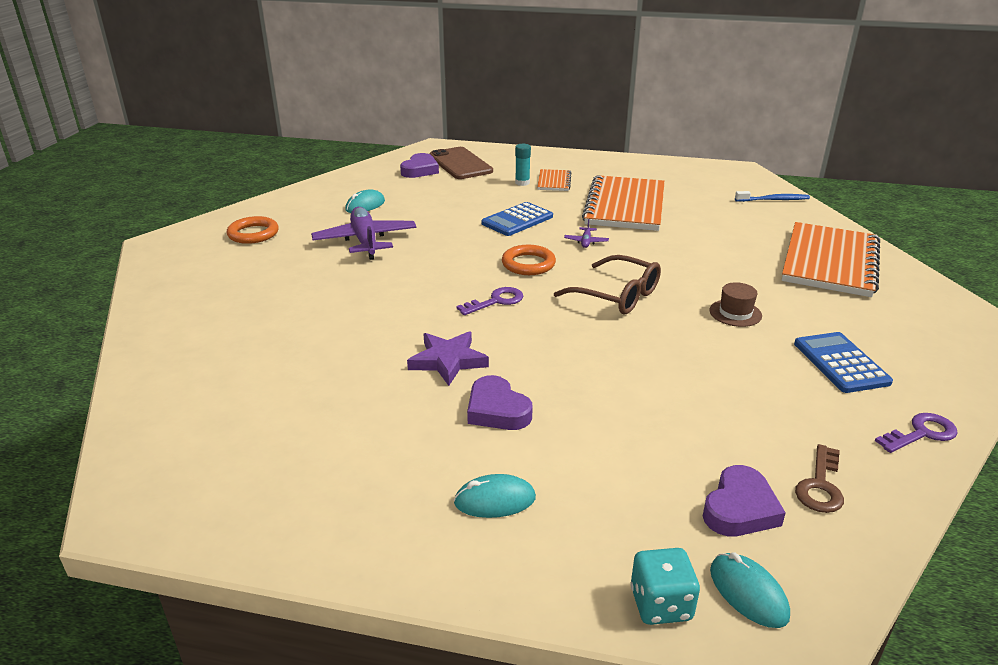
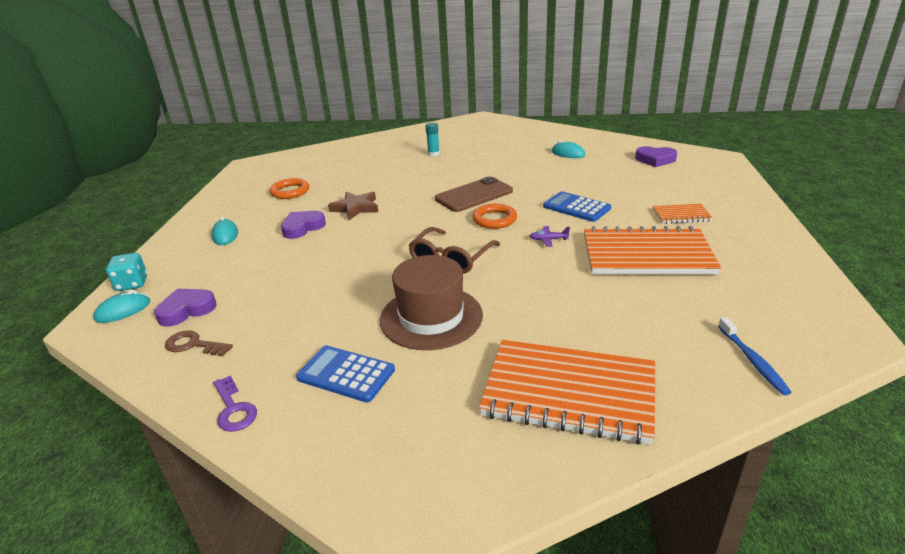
camera: 85 degrees right, 0 degrees up
orange ring [227,216,279,244] -> orange ring moved to [270,178,309,199]
purple plane [311,207,417,260] -> none
purple star [407,331,489,386] -> brown star [328,192,378,220]
brown phone [429,147,493,179] -> brown phone moved to [435,176,513,212]
purple key [456,287,523,315] -> none
turquoise glue stick [515,144,531,186] -> turquoise glue stick moved to [426,122,440,156]
purple heart [703,465,786,536] -> purple heart turned 120 degrees clockwise [154,289,217,327]
brown hat [709,282,762,327] -> brown hat [380,255,483,350], size x2.12
blue calculator [794,332,893,393] -> blue calculator turned 135 degrees counterclockwise [296,345,395,403]

